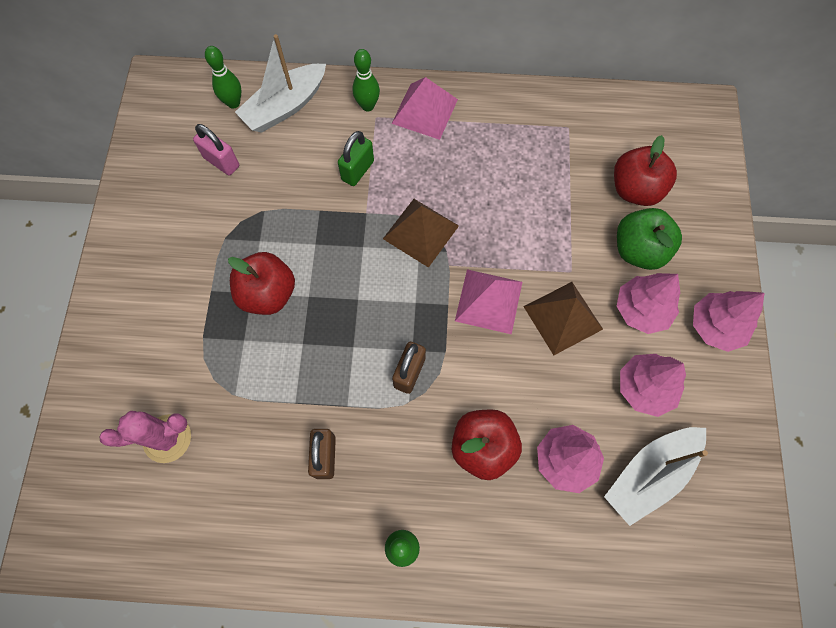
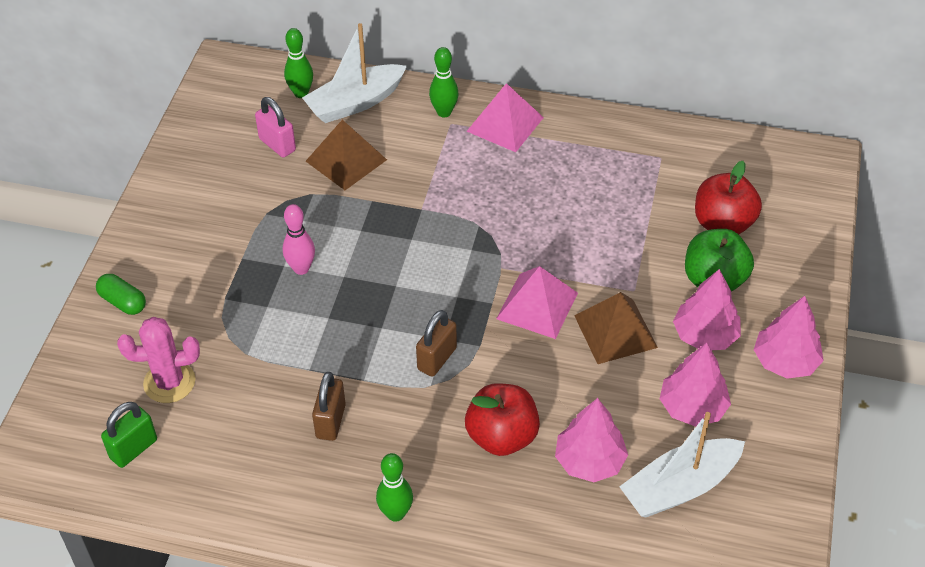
camera: 10 degrees right, 20 degrees down
red apple [228,252,295,315] -> pink bowling pin [283,204,315,275]
green padlock [338,131,374,186] -> green padlock moved to [101,402,157,468]
brown pyramid [383,199,459,268] -> brown pyramid moved to [306,120,387,190]
none -> green capsule [96,274,146,315]

